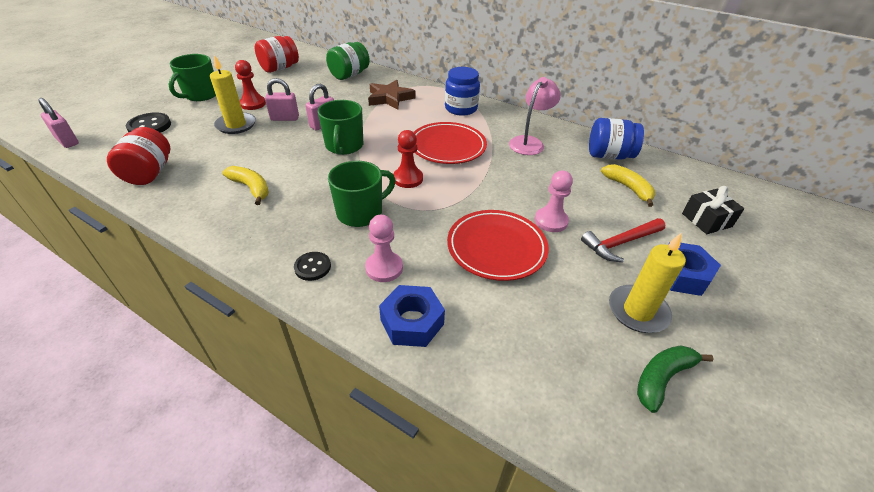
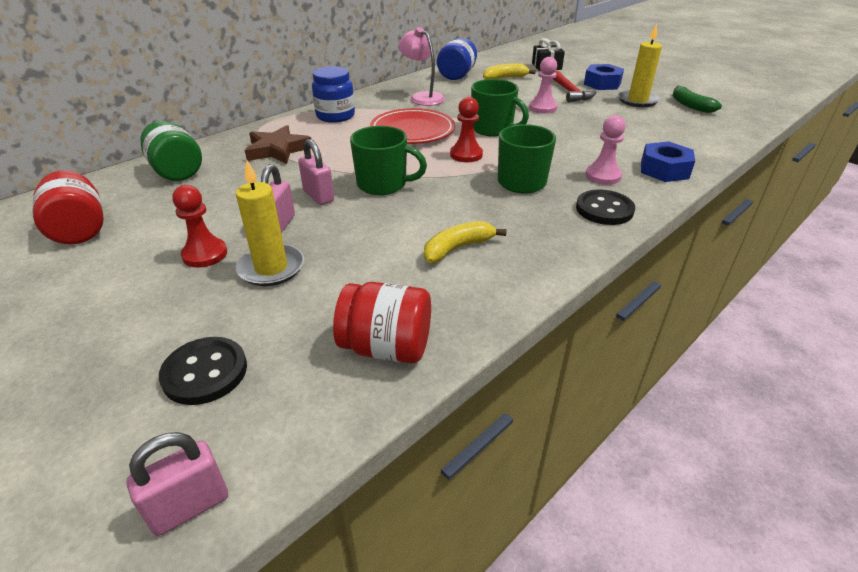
camera: 75 degrees left, 5 degrees down
green mug [168,54,216,101] -> green mug moved to [471,79,529,137]
black button [294,252,331,281] -> black button [576,190,635,225], size x1.55
red plate [447,210,549,281] -> none

